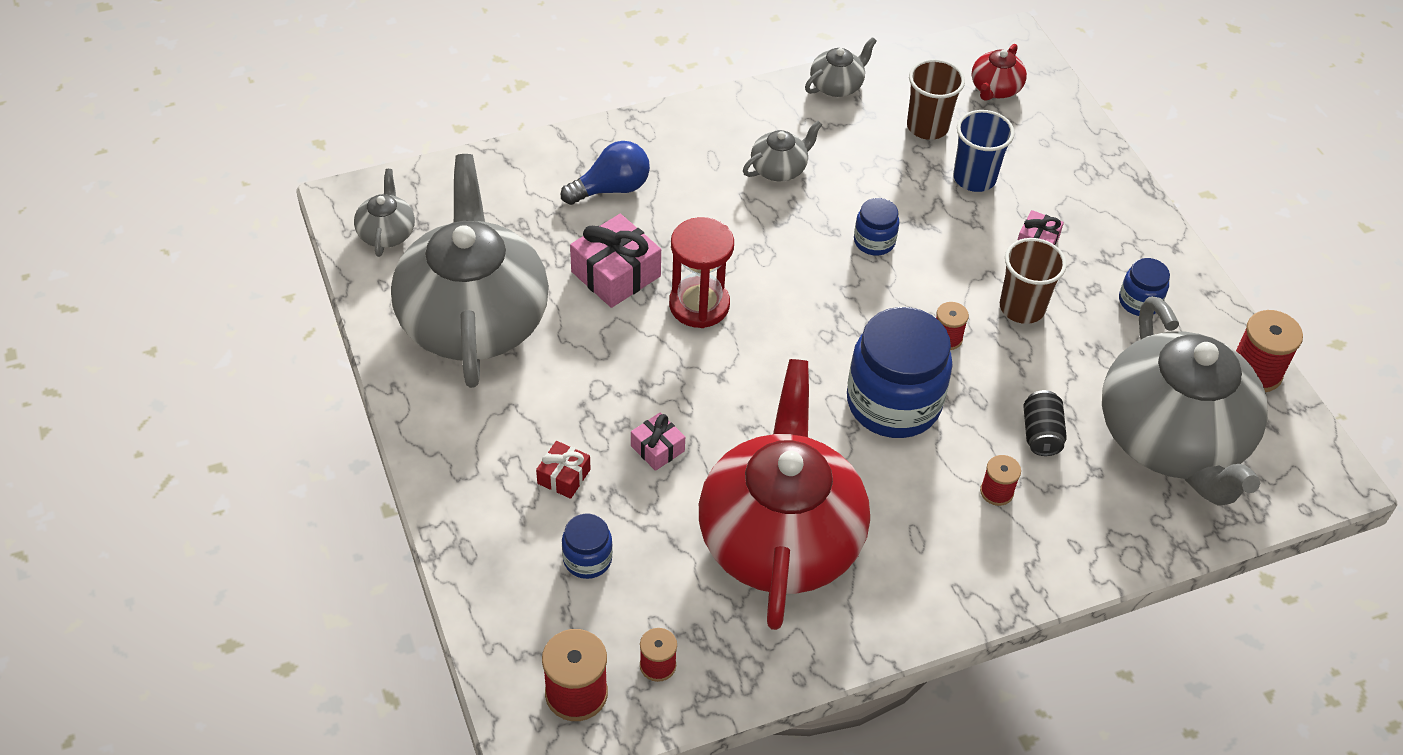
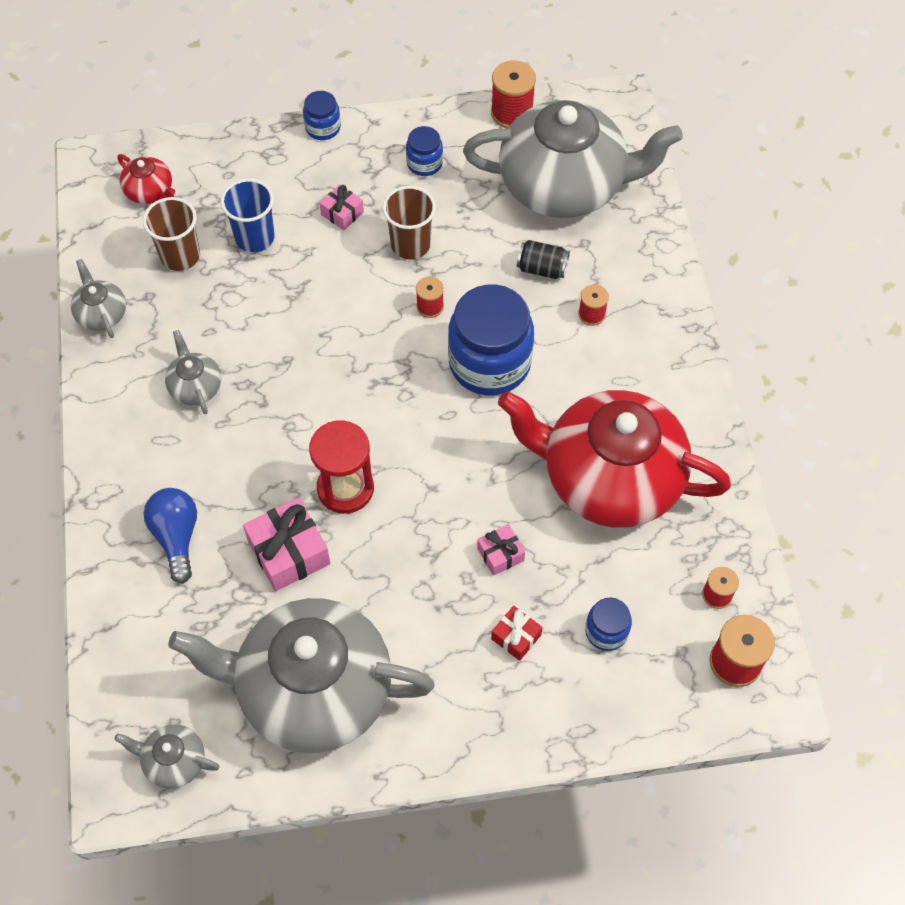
camera: 75 degrees left, 10 degrees up
blue jar [854,198,899,255] -> blue jar moved to [303,91,341,140]

